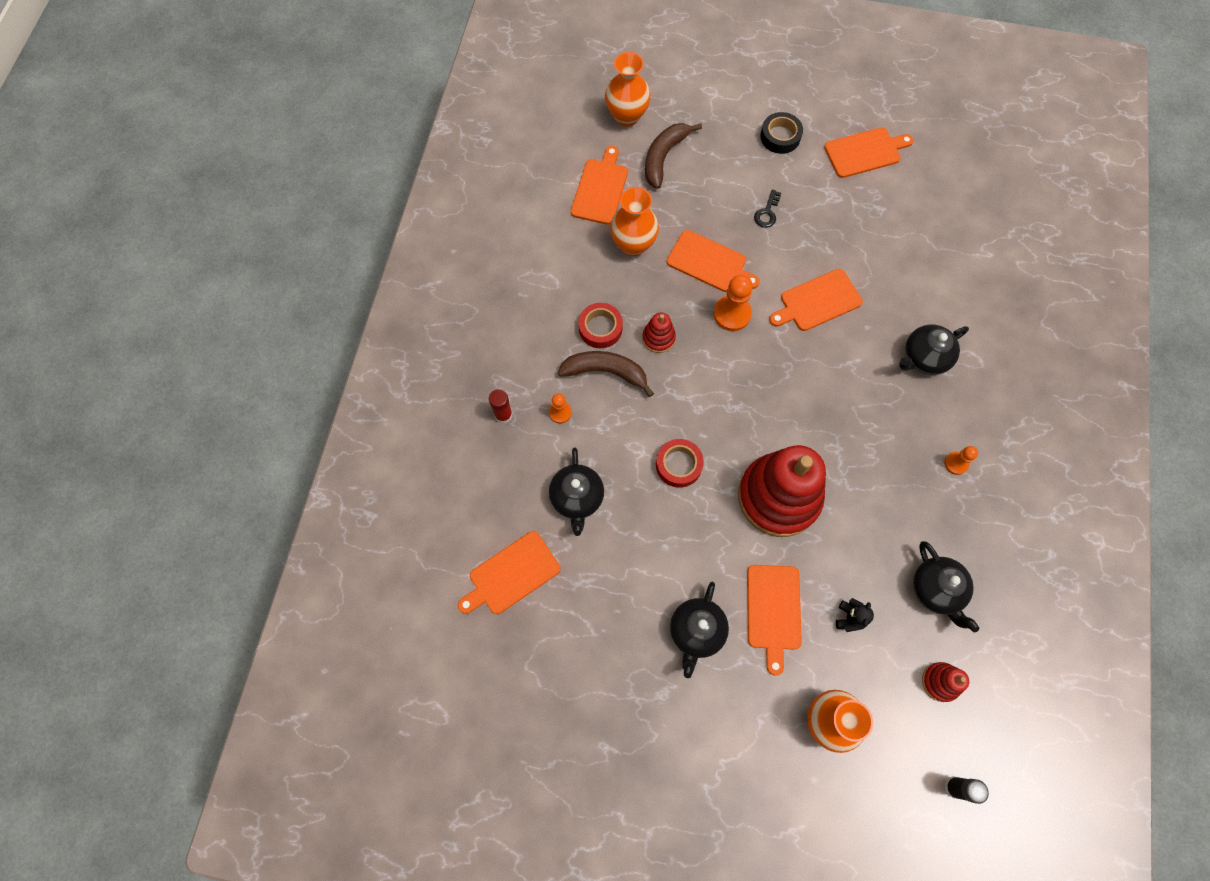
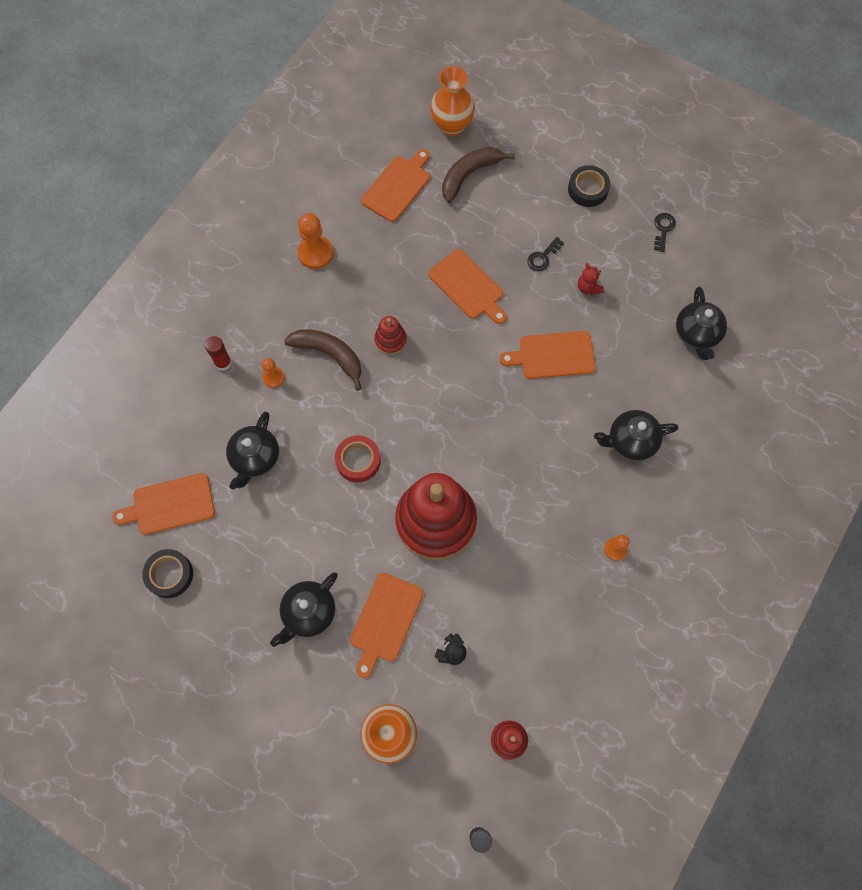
camera: 20 degrees right, 0 degrees up
red tape [578,303,623,348] -> none
orange vase [610,187,659,256] -> none
orange pawn [713,274,753,331] -> orange pawn moved to [297,213,334,269]
orange cutting board [824,128,914,178] -> black key [654,213,676,252]
black teapot [913,541,980,632] -> black teapot moved to [676,287,727,360]
none -> black tape [142,549,193,598]
none -> red teddy bear [578,263,604,295]

